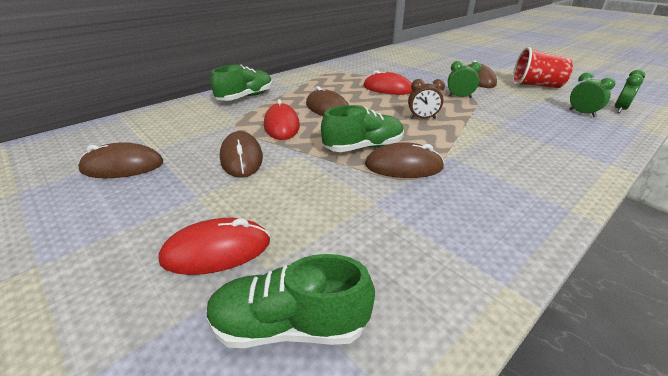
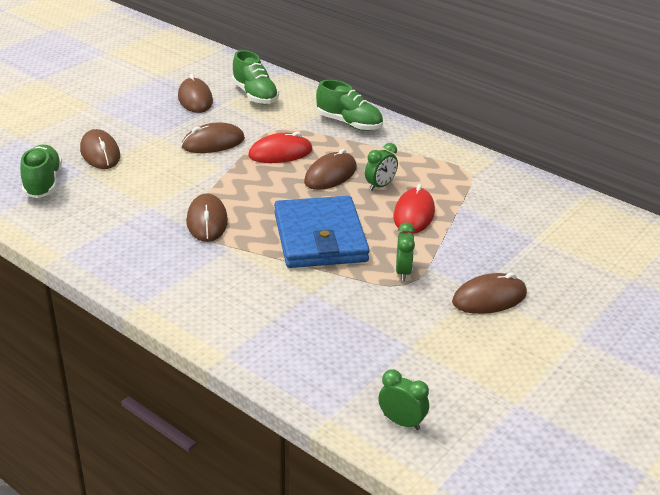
camera: 80 degrees right, 0 degrees up
red mouse [158,218,270,275] -> brown mouse [80,129,120,169]
green shoe [321,105,404,152] -> green shoe moved to [232,50,279,104]
brown clock [408,79,445,119] -> blue wallet [274,196,370,268]
red cup [512,47,573,88] -> none
green clock [569,72,615,117] -> green clock moved to [365,143,398,191]

